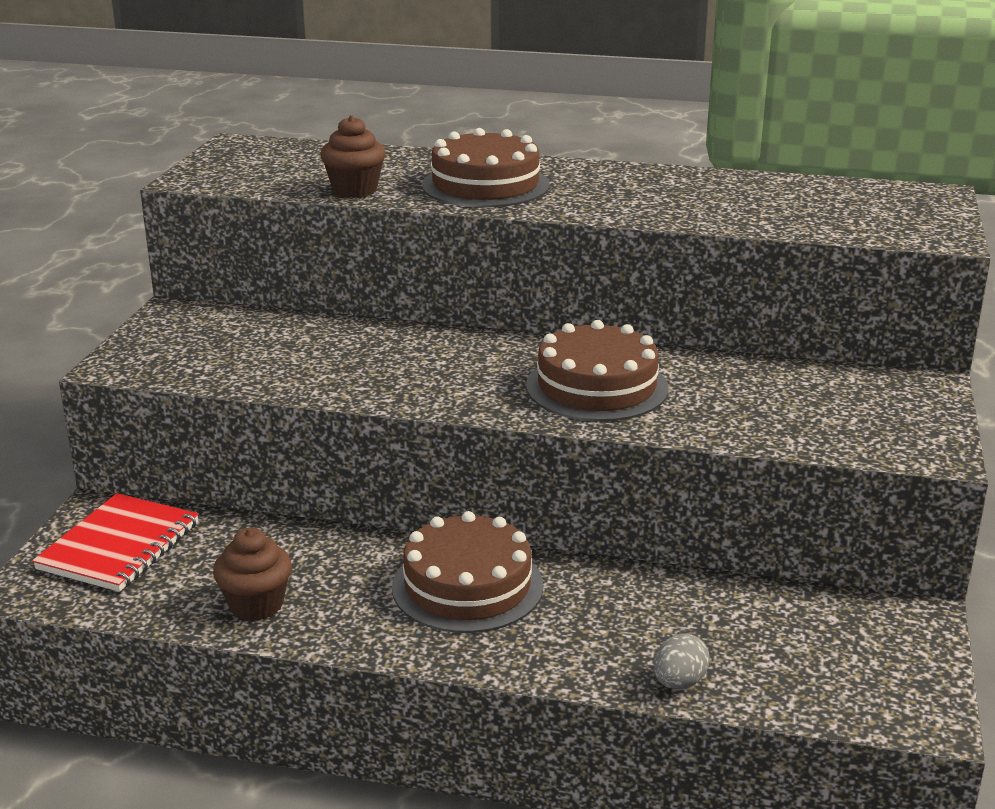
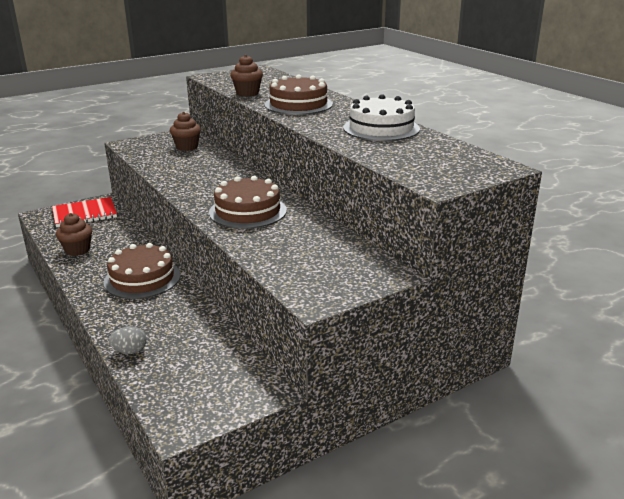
camera: 45 degrees right, 0 degrees up
none -> brown cupcake [170,112,201,151]
none -> white cake [343,94,420,141]

